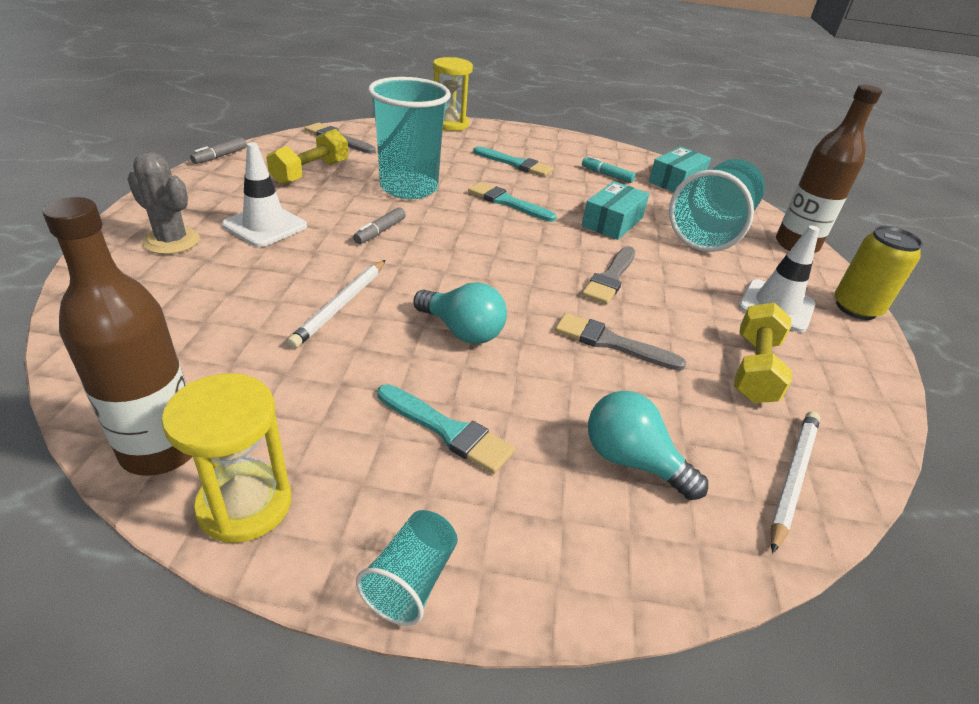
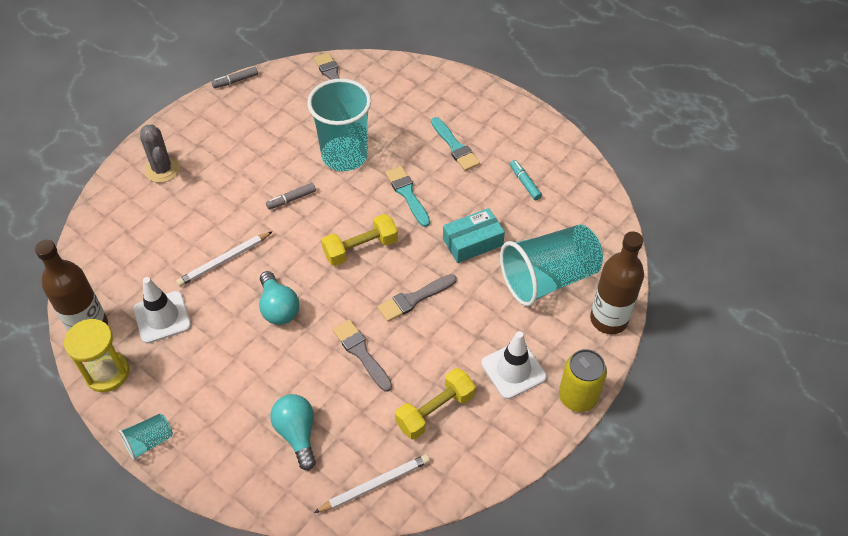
camera: 35 degrees right, 15 degrees up
white traffic cone [222,142,307,247] -> white traffic cone moved to [134,277,191,344]
yellow dumbbell [266,129,349,185] -> yellow dumbbell moved to [321,214,398,266]
turquoise brush [377,384,515,474] -> none
yellow hourglass [433,57,473,131] -> none
turquoise box [649,147,711,192] -> none

